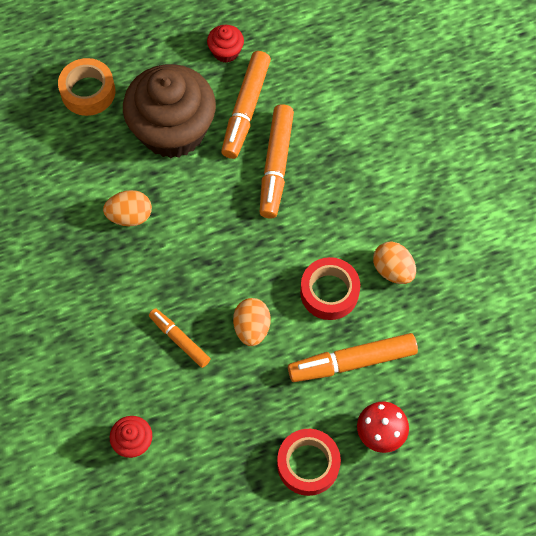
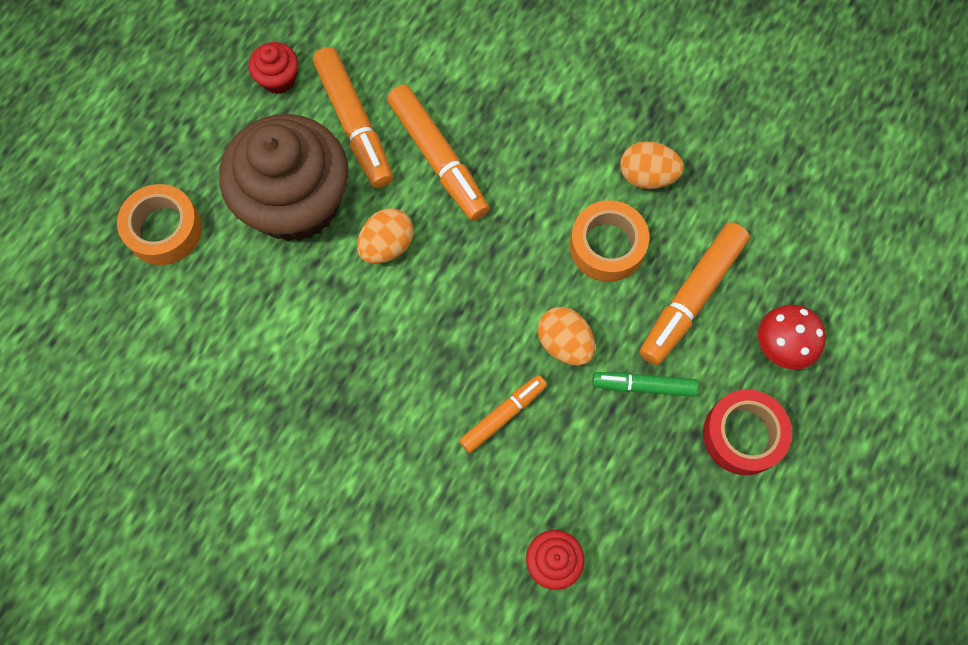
camera: 40 degrees left, 5 degrees up
orange egg [103,190,152,226] -> orange egg moved to [357,208,414,264]
orange marker [149,308,210,368] -> orange marker turned 135 degrees clockwise [459,375,547,453]
red tape [300,257,360,320] -> orange tape [570,200,649,282]
none -> green marker [592,372,698,397]

